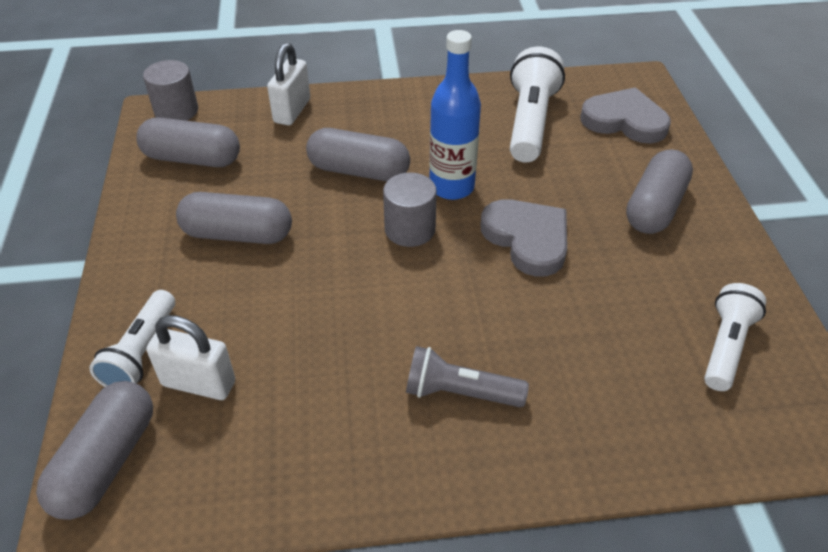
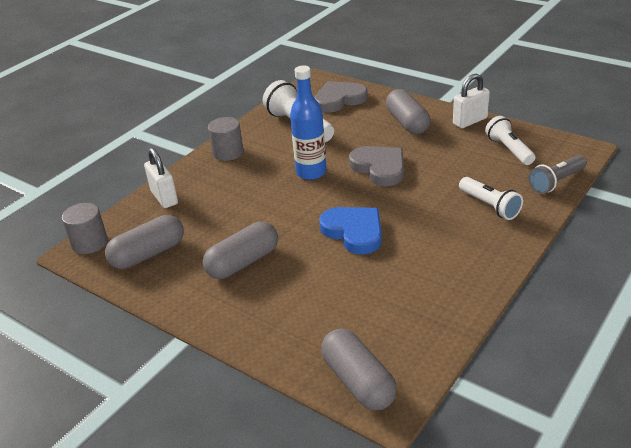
camera: 45 degrees left, 10 degrees down
white flashlight [89,290,175,387] -> white flashlight moved to [459,177,523,220]
white padlock [146,315,235,400] -> white padlock moved to [453,74,490,128]
grey capsule [306,128,410,181] -> none
grey cylinder [383,172,437,247] -> grey cylinder moved to [208,117,243,161]
grey flashlight [406,346,529,407] -> grey flashlight moved to [528,155,586,194]
grey heart [481,199,567,277] -> grey heart turned 45 degrees clockwise [349,146,404,186]
none -> blue heart [319,207,382,255]

